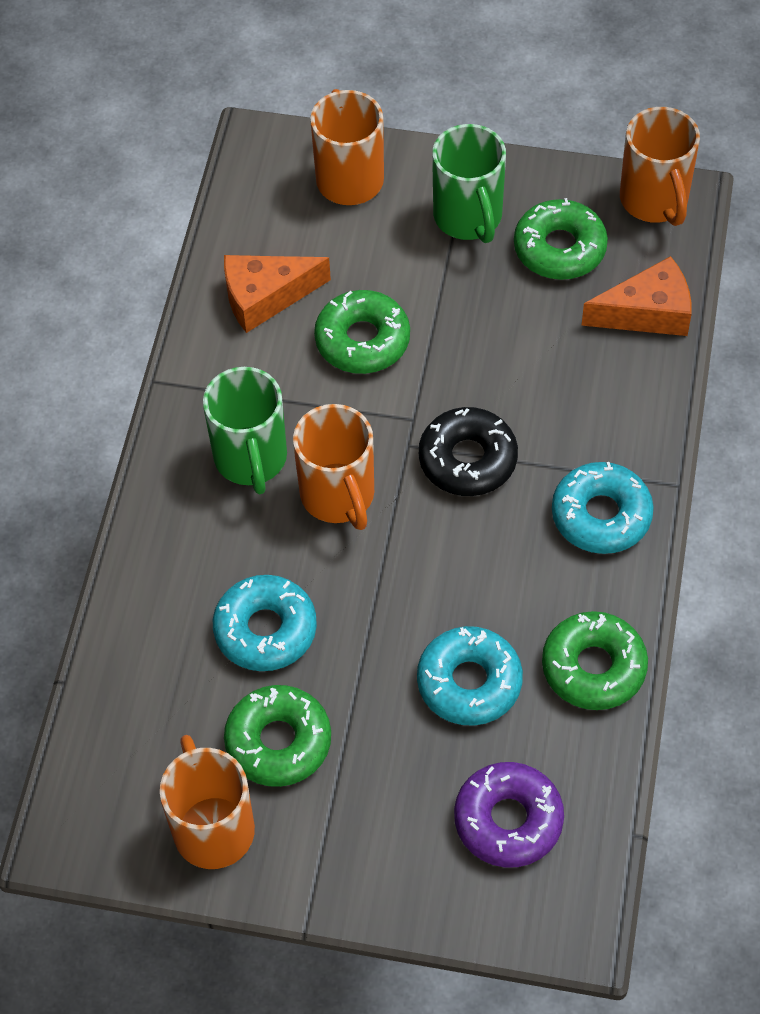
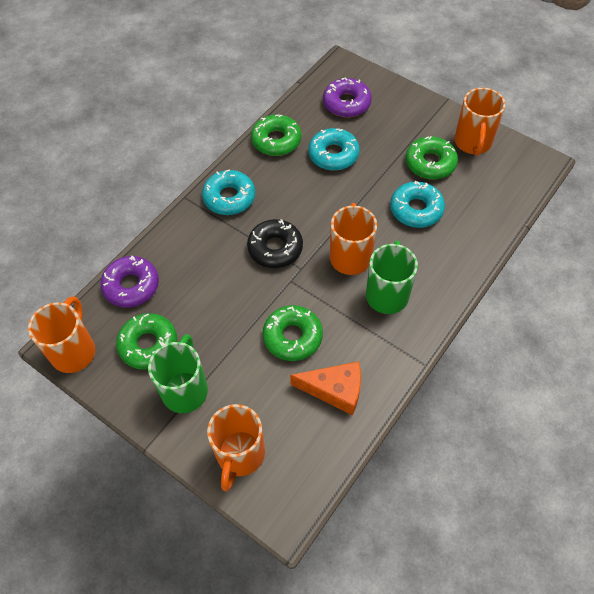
camera: 155 degrees left, 0 degrees up
orange cheese [581,256,692,336] -> purple donut [101,256,159,308]

